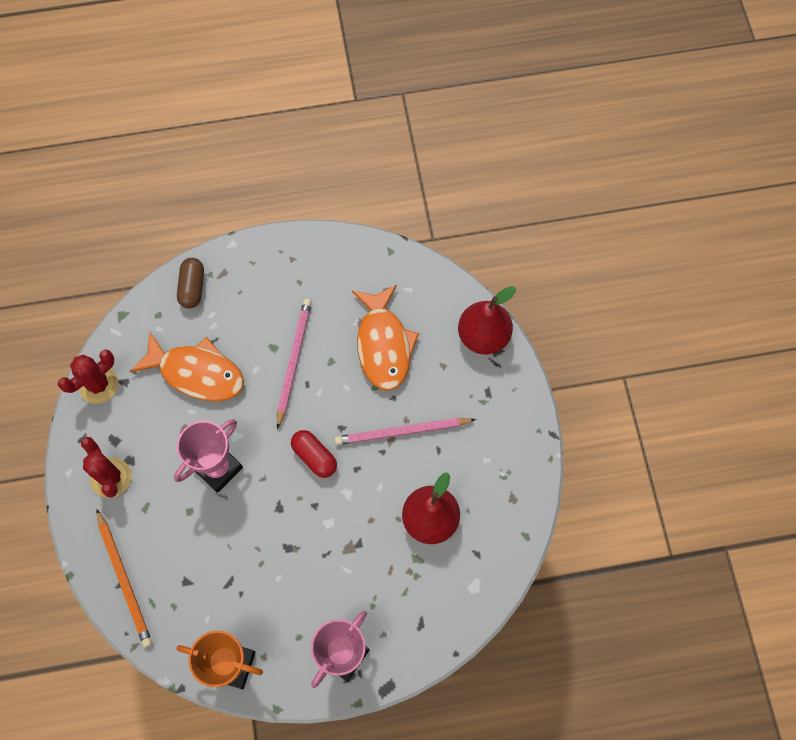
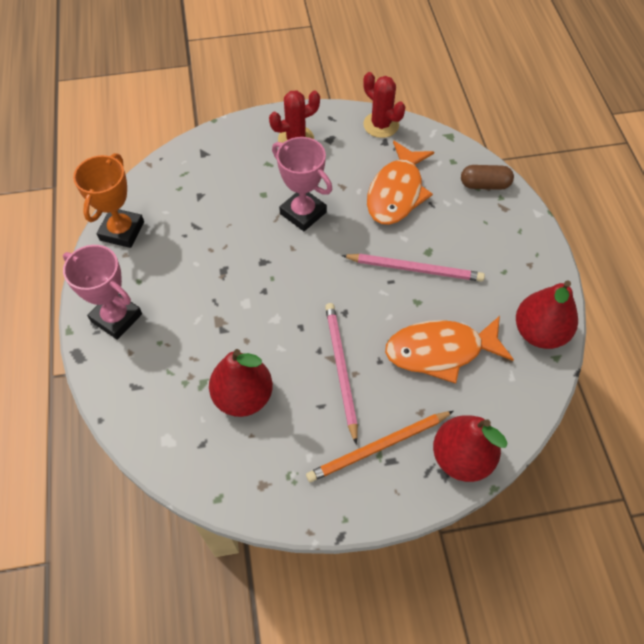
camera: 90 degrees right, 10 degrees down
orange pencil [97,509,152,648] -> orange pencil moved to [306,411,454,482]
red capsule [291,430,337,478] -> none
none -> red pear [516,280,578,349]

